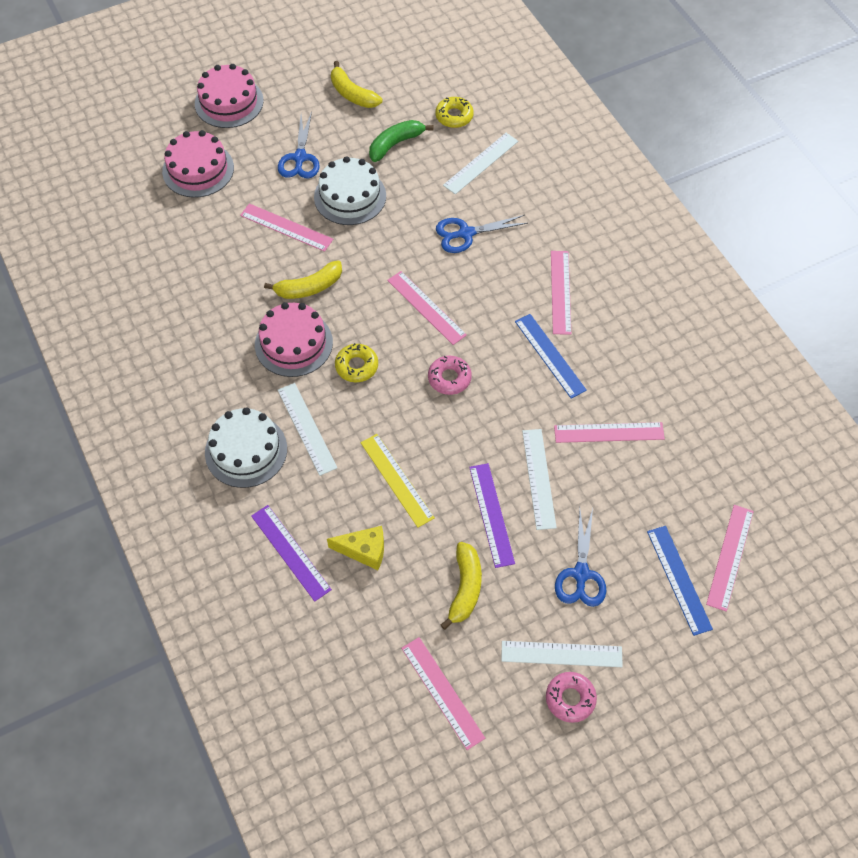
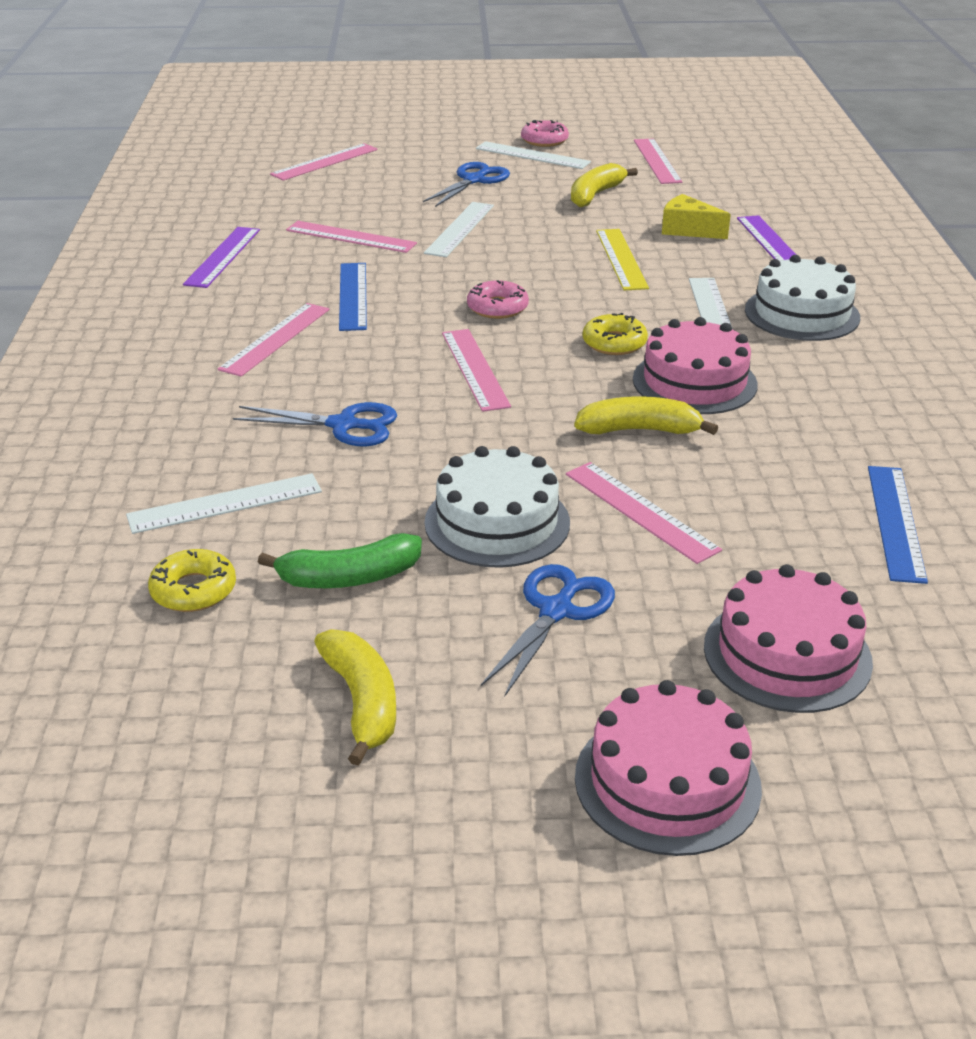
camera: 155 degrees left, 25 degrees down
purple ruler [469,463,515,568] -> purple ruler moved to [183,227,260,288]
blue ruler [647,526,713,636] -> blue ruler moved to [868,466,928,584]

